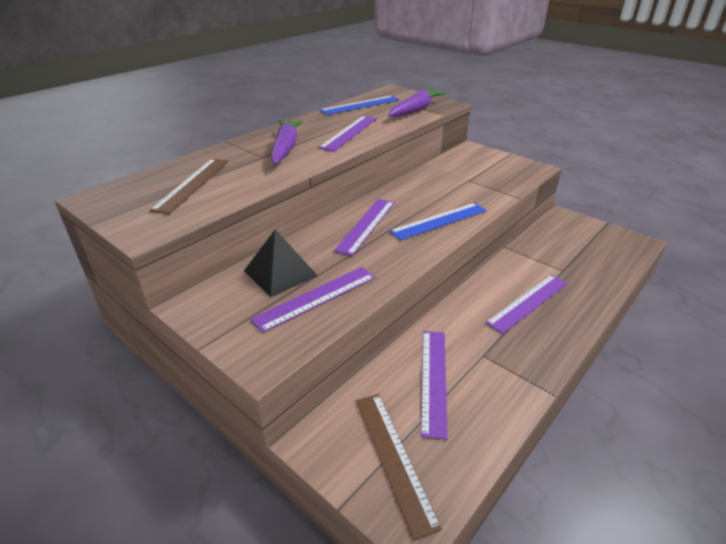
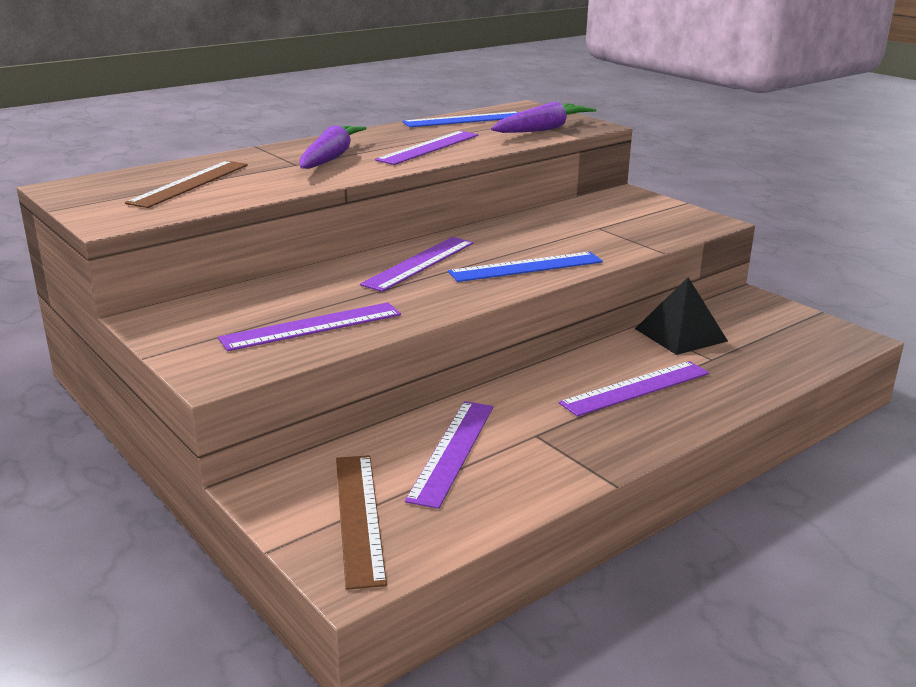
camera: 10 degrees right, 10 degrees down
black pyramid [244,229,318,297] -> black pyramid moved to [635,277,728,355]

